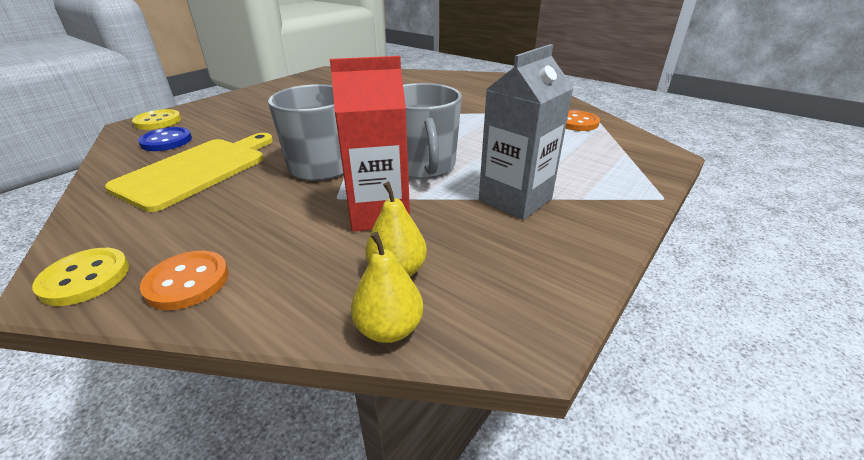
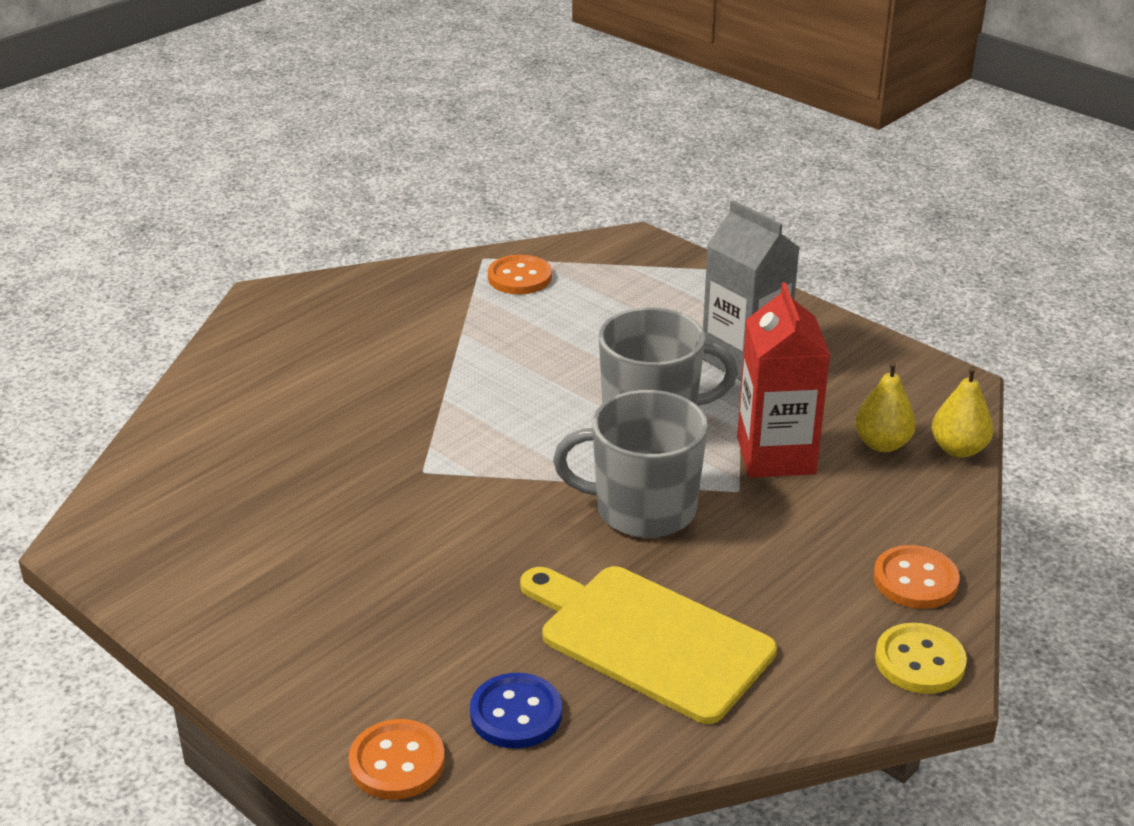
camera: 85 degrees left, 0 degrees up
yellow button [132,109,181,130] -> orange button [349,719,445,800]

